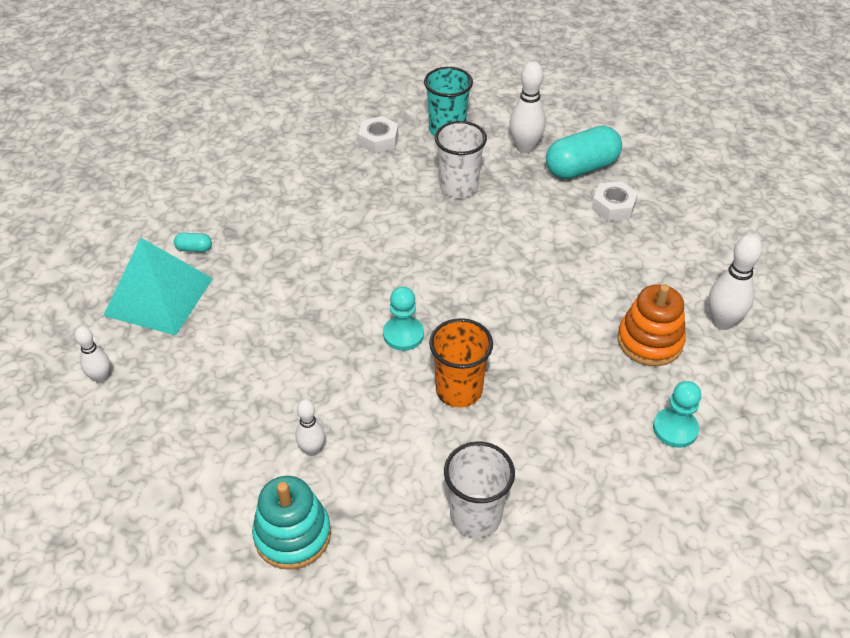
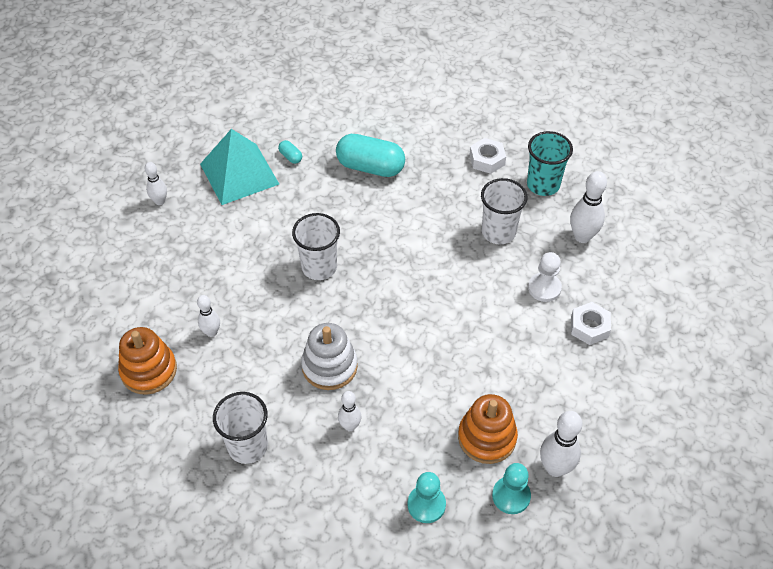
camera: 45 degrees right, 5 degrees up
turquoise stacking toy [252,476,331,570] -> orange stacking toy [118,327,177,395]
turquoise pawn [383,286,424,351] -> turquoise pawn moved to [492,463,531,514]
orange cup [429,318,493,408] -> white stacking toy [301,323,358,390]
turquoise capsule [546,126,622,179] -> turquoise capsule moved to [336,134,405,177]
none -> white cup [292,213,340,280]
none -> white bowling pin [338,391,362,431]
none -> white pawn [528,252,562,302]

